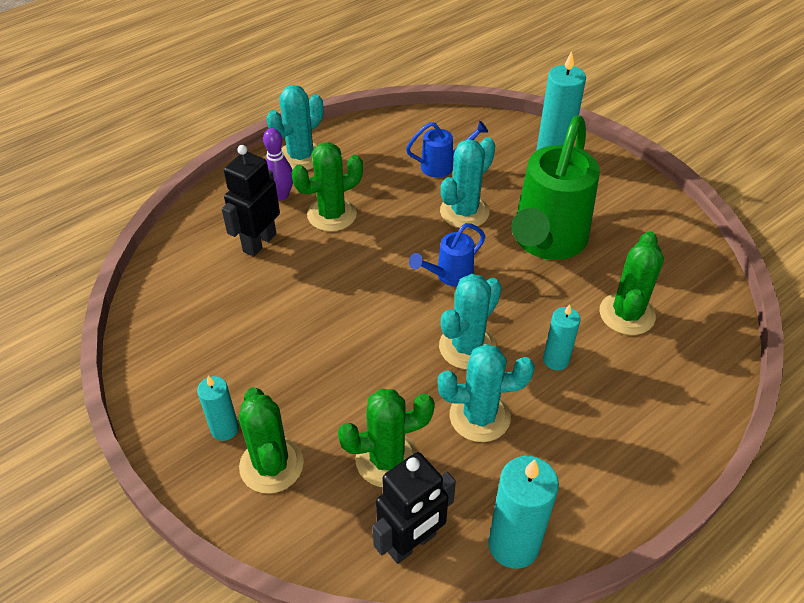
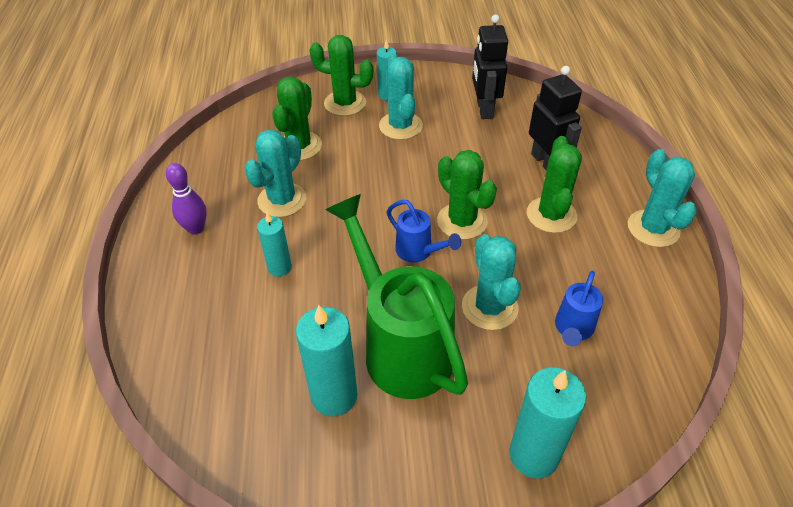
camera: 125 degrees right, 0 degrees up
purple bowling pin [263,128,293,201] -> purple bowling pin moved to [166,163,206,235]
black robot [372,452,456,564] -> black robot moved to [472,15,508,119]
blue watering can [409,223,485,286] -> blue watering can turned 135 degrees clockwise [387,200,461,263]
turquoise cactus [439,274,501,369] -> turquoise cactus moved to [379,53,423,140]
turquoise candle [488,456,559,569] -> turquoise candle moved to [296,305,357,417]
green cactus [600,231,664,335] -> green cactus moved to [437,150,497,240]

